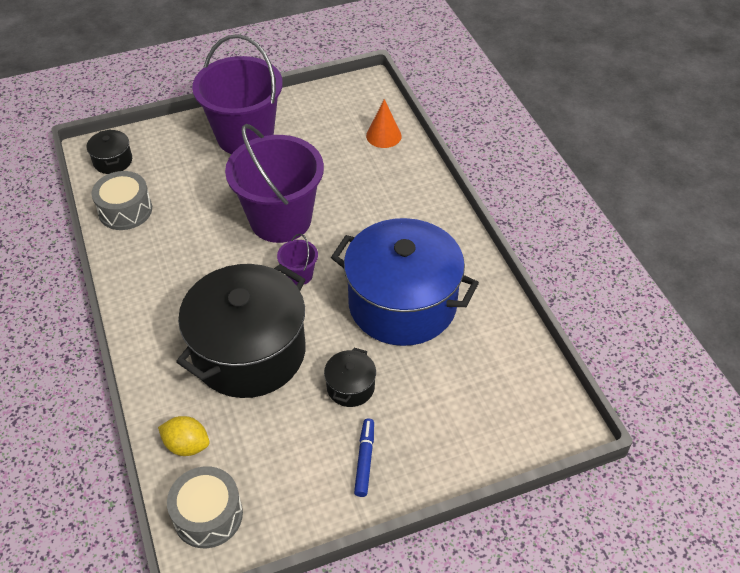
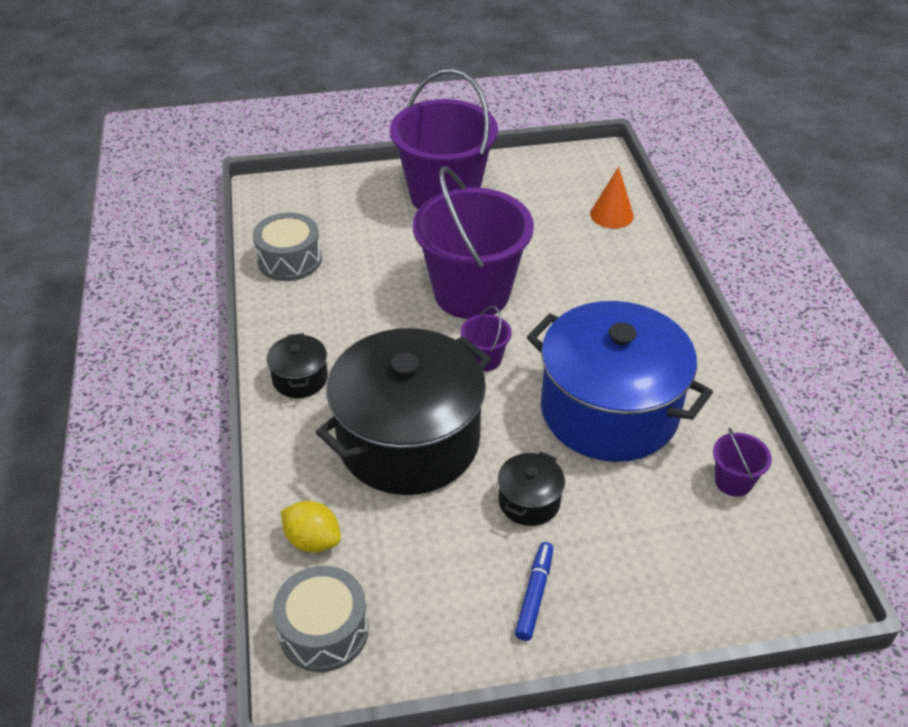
camera: 10 degrees right, 5 degrees down
black pot [87,129,132,174] -> black pot moved to [266,333,328,398]
none -> purple bucket [713,428,772,497]

